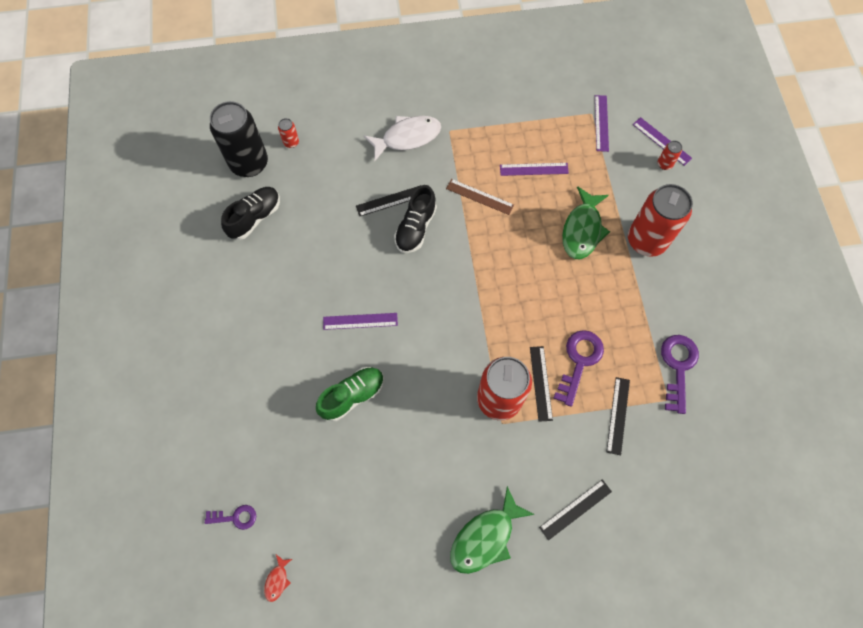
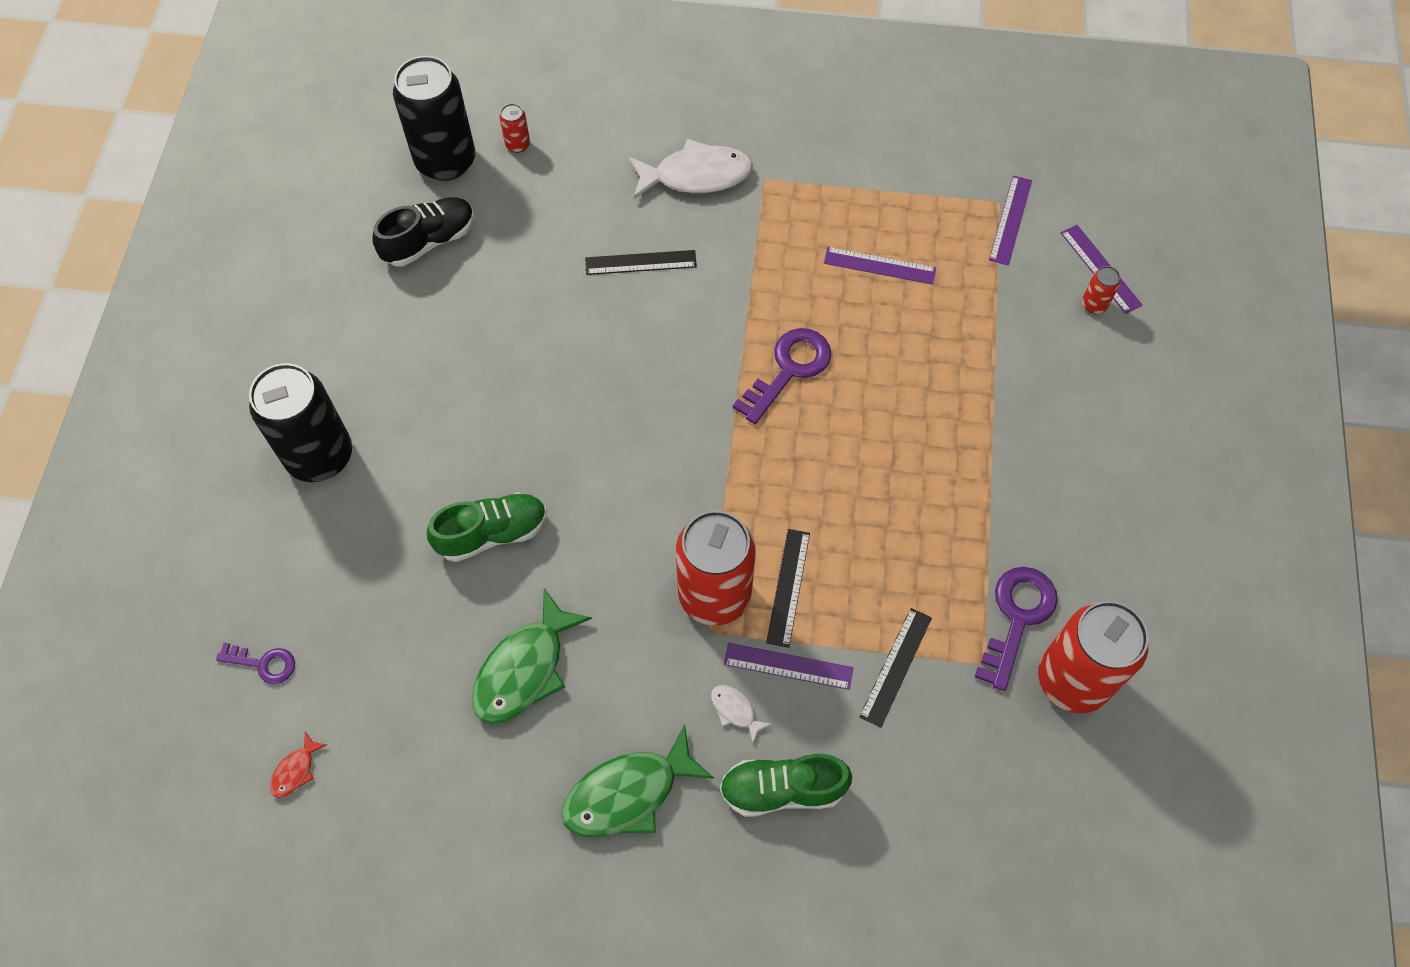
camera: 15 degrees right, 5 degrees down
purple ruler [323,313,398,330] -> purple ruler moved to [724,643,853,690]
black shoe [394,185,437,253] -> none
brown ruler [446,179,514,215] -> none
black ruler [539,479,612,540] -> green shoe [720,754,852,817]
purple key [553,330,604,407] -> purple key moved to [733,328,831,424]
green fish [562,186,610,259] -> green fish moved to [472,588,592,724]
red can [628,184,693,257] -> red can moved to [1038,601,1148,713]
none -> black can [249,363,352,482]
none -> white fish [711,685,771,743]

